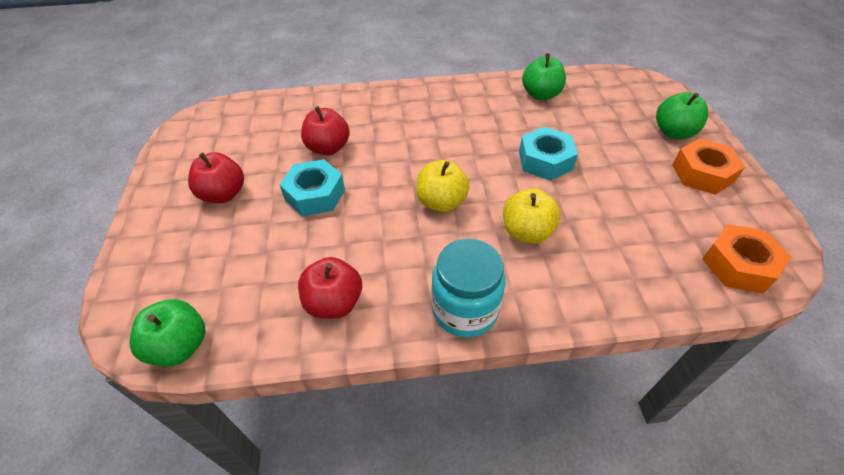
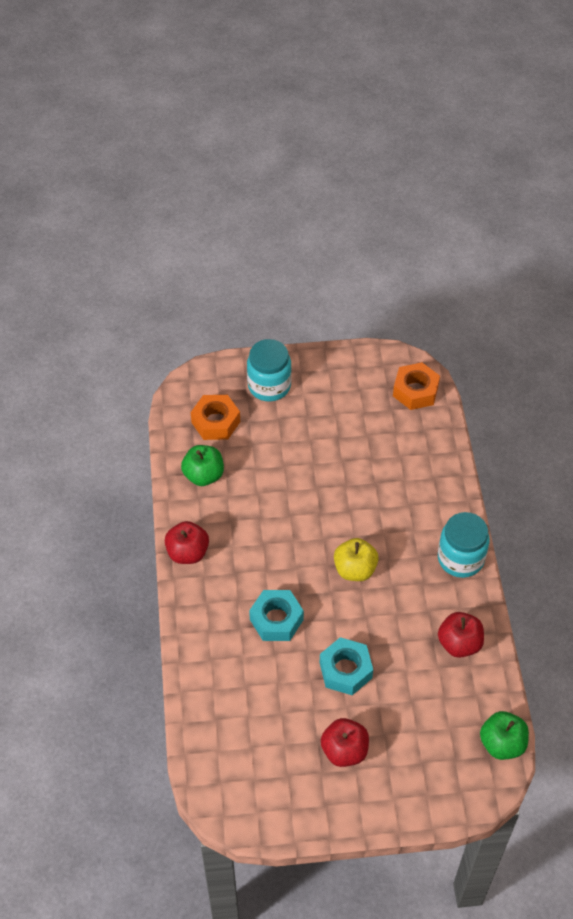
camera: 90 degrees left, 5 degrees up
red apple [301,106,350,155] -> red apple moved to [165,521,209,564]
yellow apple [503,189,561,244] -> none
turquoise nut [519,127,578,181] -> turquoise nut moved to [249,590,304,641]
green apple [656,92,708,139] -> turquoise jar [247,339,292,401]
orange nut [672,138,745,195] -> orange nut moved to [191,395,240,440]

